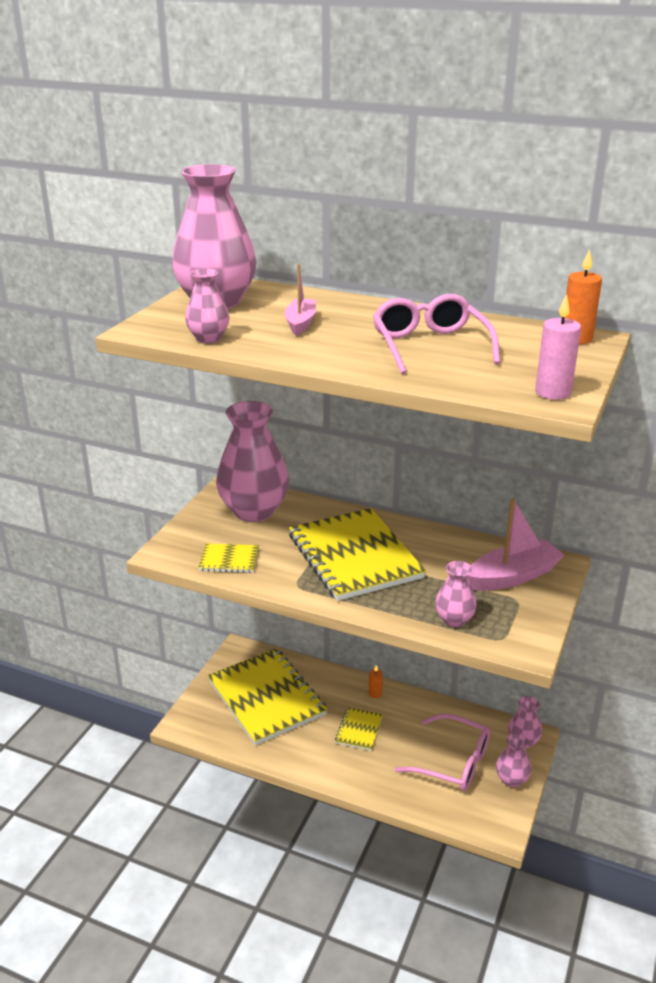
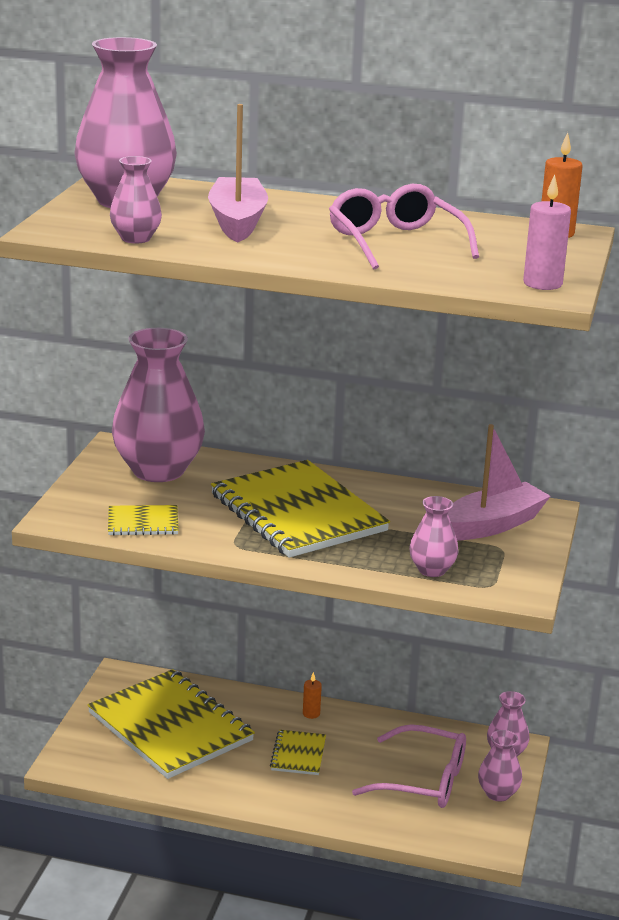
camera: 10 degrees left, 5 degrees down
pink boat [284,264,316,336] -> pink boat [208,104,268,242], size x1.63

